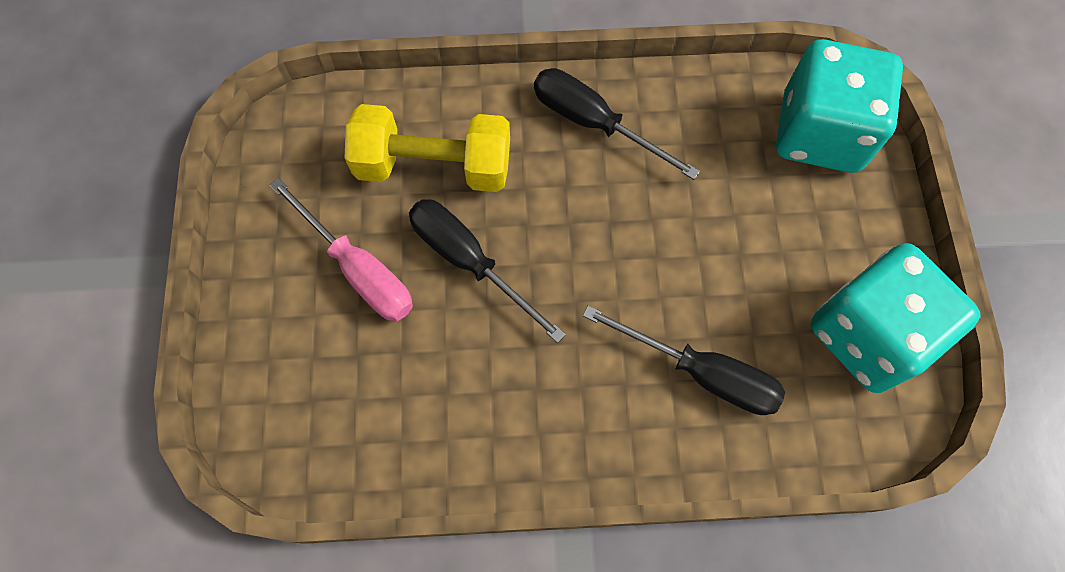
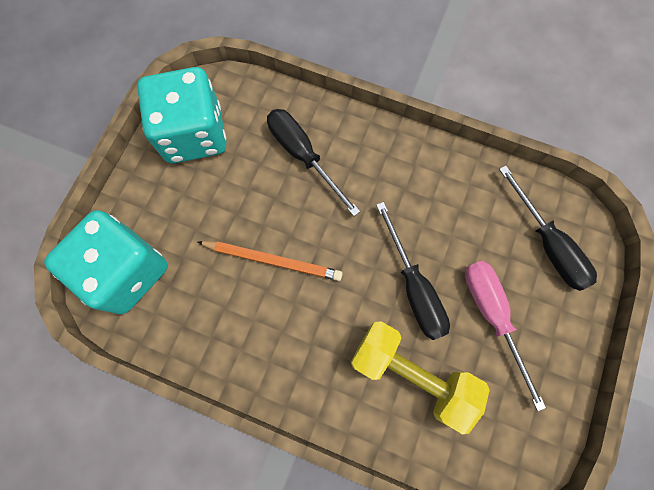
camera: 155 degrees left, 5 degrees up
black screwdriver [534,68,700,180] -> black screwdriver moved to [499,166,597,291]
none -> orange pencil [198,241,343,281]

